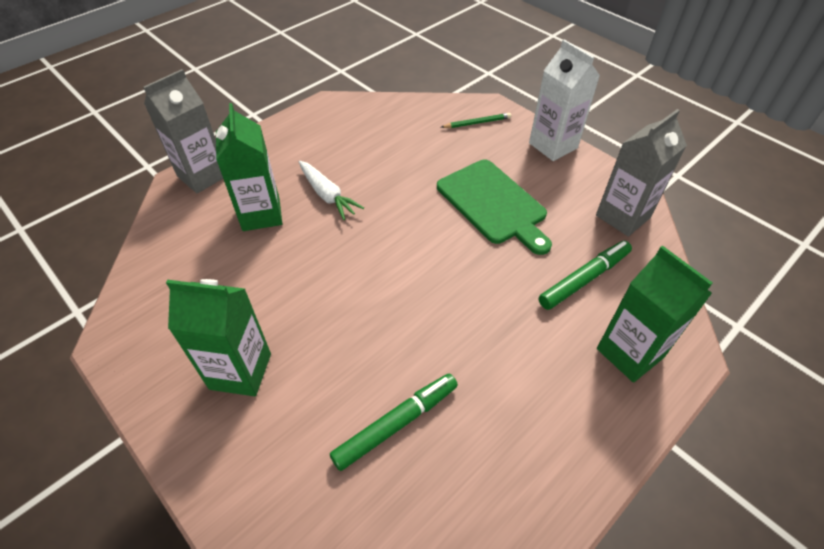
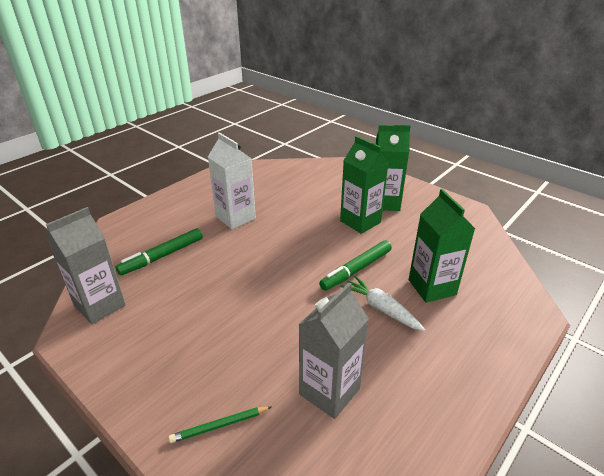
camera: 175 degrees right, 15 degrees down
grey carton [143,69,223,193] -> grey carton moved to [298,283,369,419]
green marker [330,374,458,471] -> green marker moved to [319,240,392,291]
green cutting board [437,160,552,255] -> none
white carton [529,39,600,161] -> white carton moved to [208,132,256,229]
green carton [597,245,712,383] -> green carton moved to [340,136,389,234]

